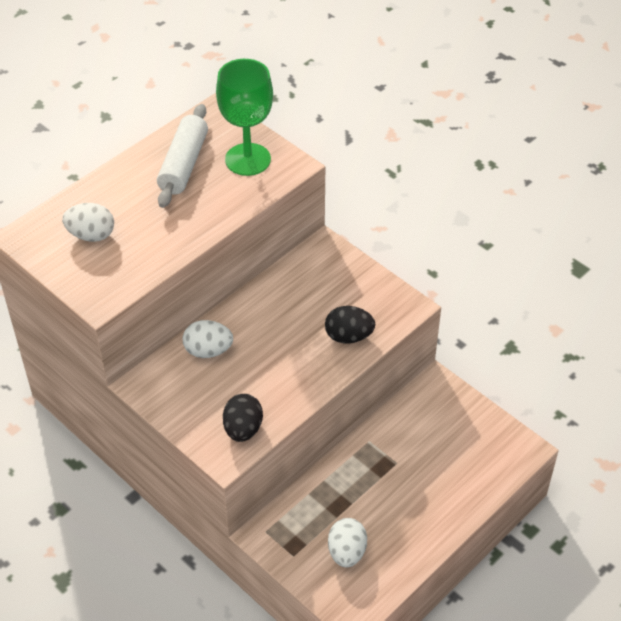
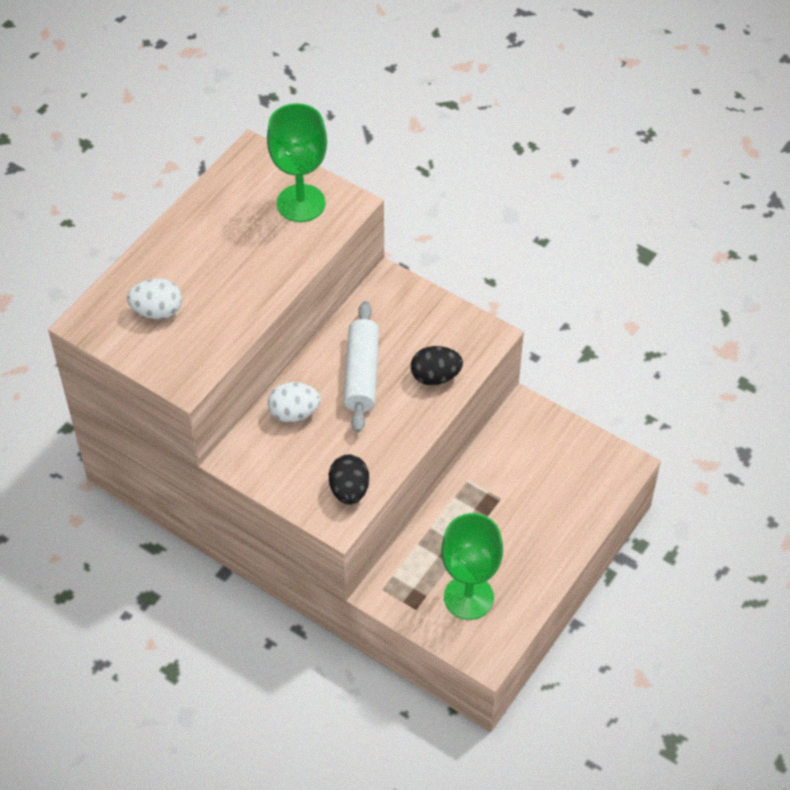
camera: 10 degrees left, 5 degrees up
white rolling pin [157,104,208,208] -> white rolling pin moved to [344,301,379,433]
white egg [328,518,367,567] -> green goblet [441,513,503,620]

